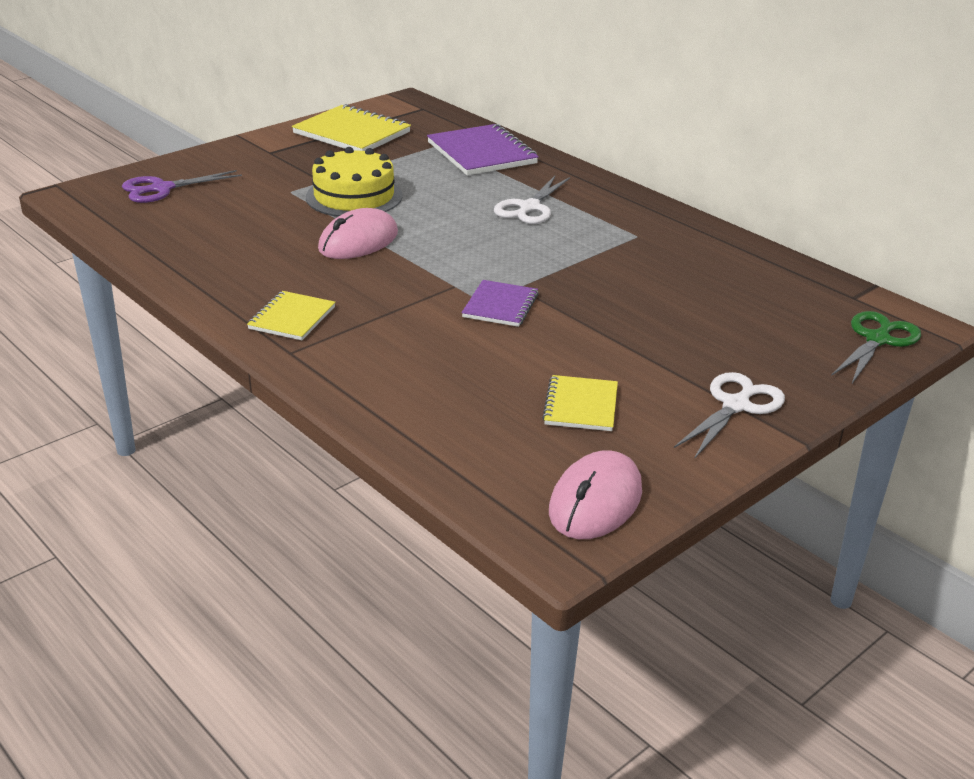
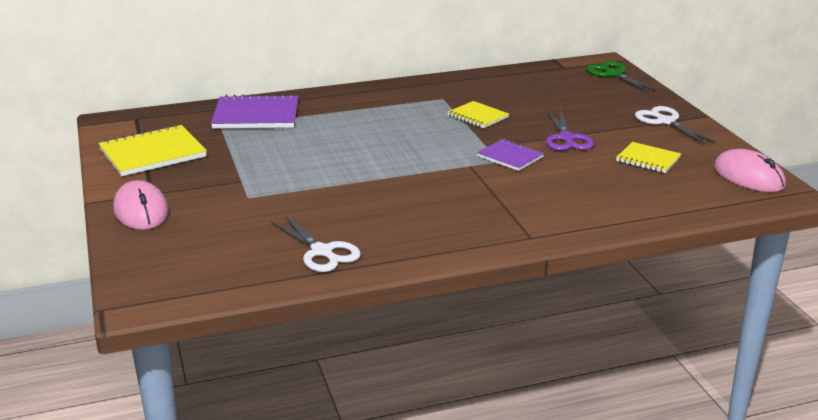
camera: 65 degrees left, 5 degrees down
purple scissors [122,170,242,203] -> purple scissors moved to [546,111,594,151]
yellow notebook [247,291,336,340] -> yellow notebook moved to [448,101,509,128]
yellow cake [306,147,403,217] -> none
pink mouse [318,208,398,259] -> pink mouse moved to [113,180,169,230]
white scissors [494,176,570,224] -> white scissors moved to [271,215,361,272]

